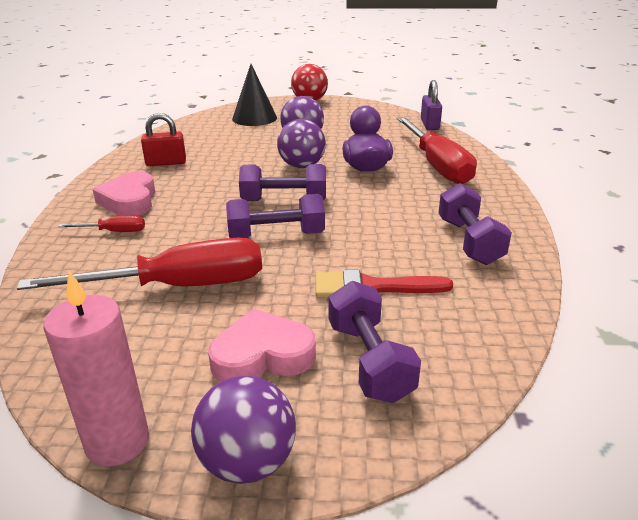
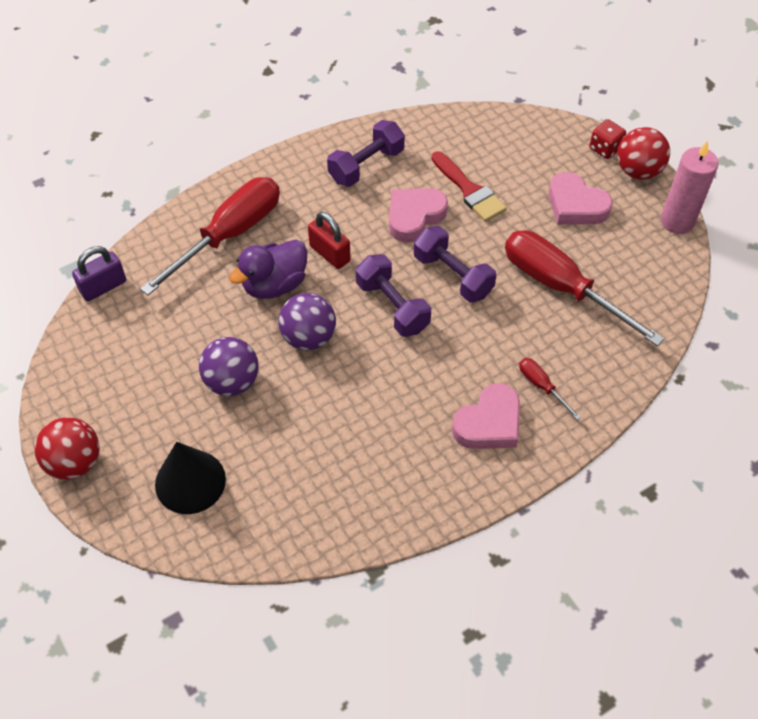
camera: 125 degrees left, 25 degrees up
red padlock [141,113,186,166] -> red padlock moved to [308,212,351,269]
purple ball [191,376,296,484] -> red ball [617,127,670,180]
purple dumbbell [329,281,421,403] -> none
none -> pink heart [389,188,448,243]
none -> red dice [589,120,626,159]

